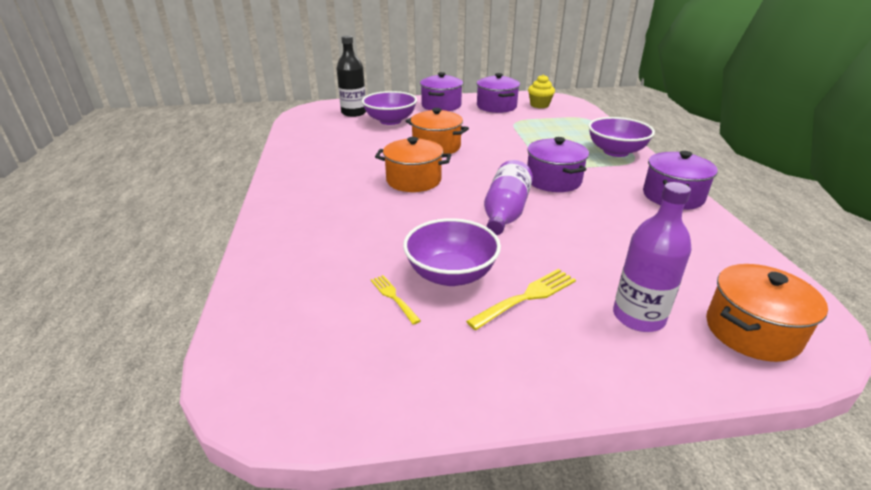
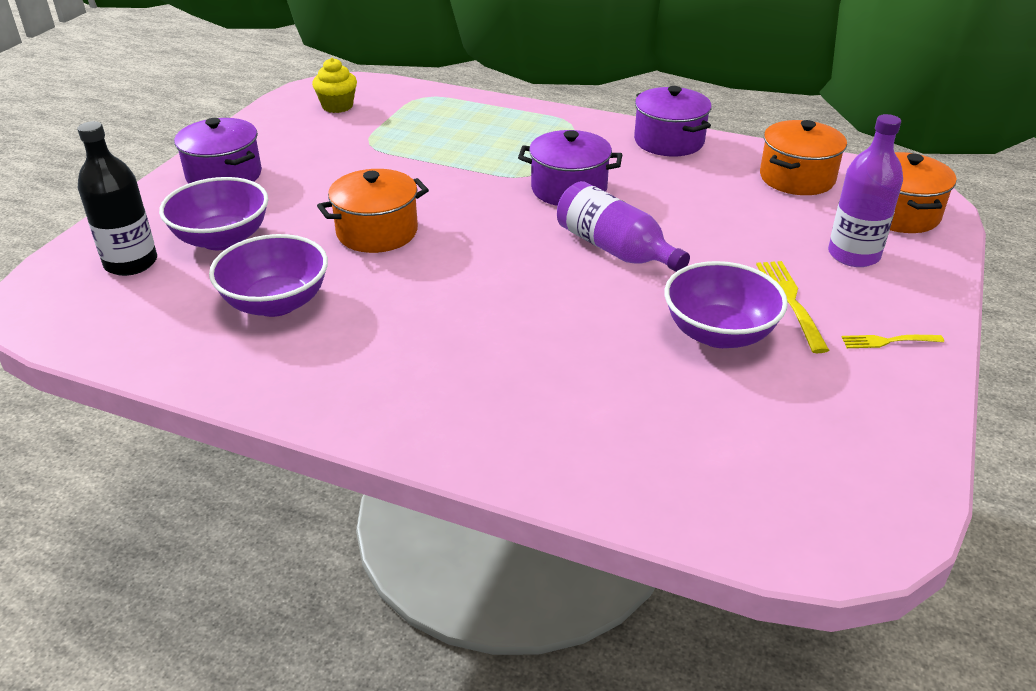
camera: 60 degrees left, 5 degrees up
yellow fork [370,275,421,325] -> yellow fork moved to [842,335,944,348]
orange pot [375,137,451,192] -> orange pot moved to [760,120,847,195]
purple pot [477,73,520,113] -> none
purple bowl [588,117,655,157] -> purple bowl moved to [209,234,328,317]

